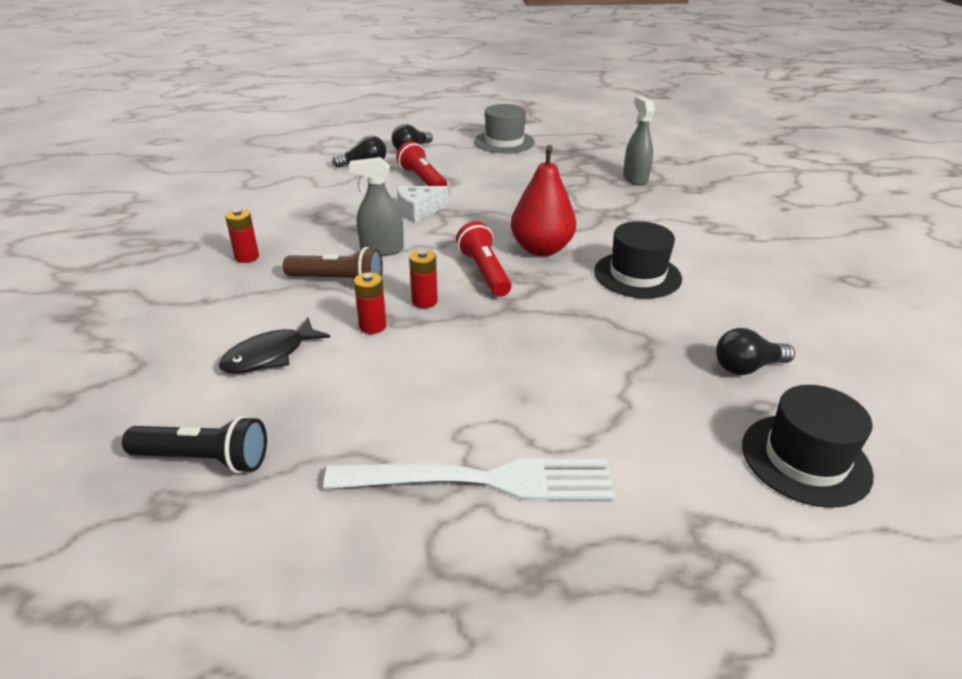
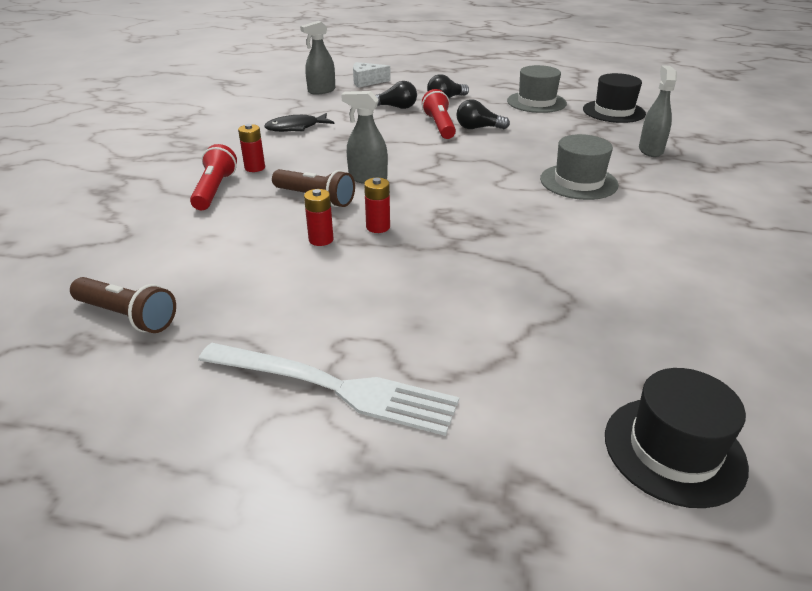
camera: 20 degrees right, 0 degrees up
black flashlight [122,416,267,473] -> brown flashlight [70,277,176,333]
black fish [218,318,330,374] -> black fish moved to [264,113,334,132]
white cheese [397,186,448,223] -> white cheese moved to [353,62,391,88]
red flashlight [456,221,512,297] -> red flashlight moved to [190,144,237,210]
red pear [511,145,576,256] -> none
black hat [594,221,682,299] -> black hat moved to [583,73,646,123]
black light bulb [716,328,795,375] -> black light bulb moved to [456,99,510,129]
none -> grey spray bottle [300,21,335,94]
none -> grey hat [540,134,619,200]

